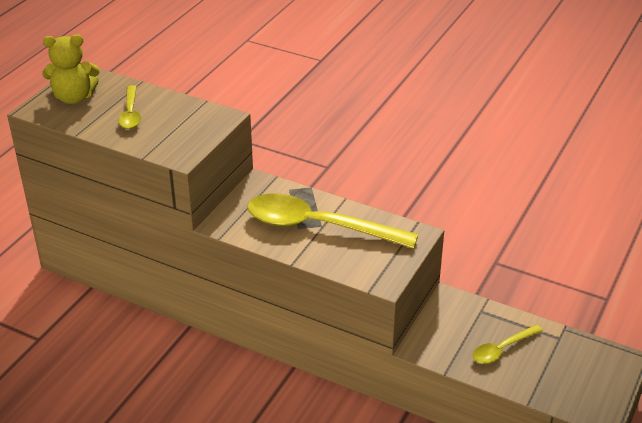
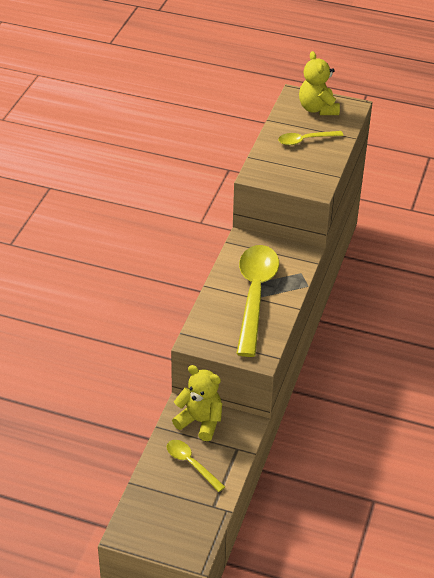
camera: 80 degrees right, 5 degrees up
none -> yellow teddy bear [172,365,222,441]

